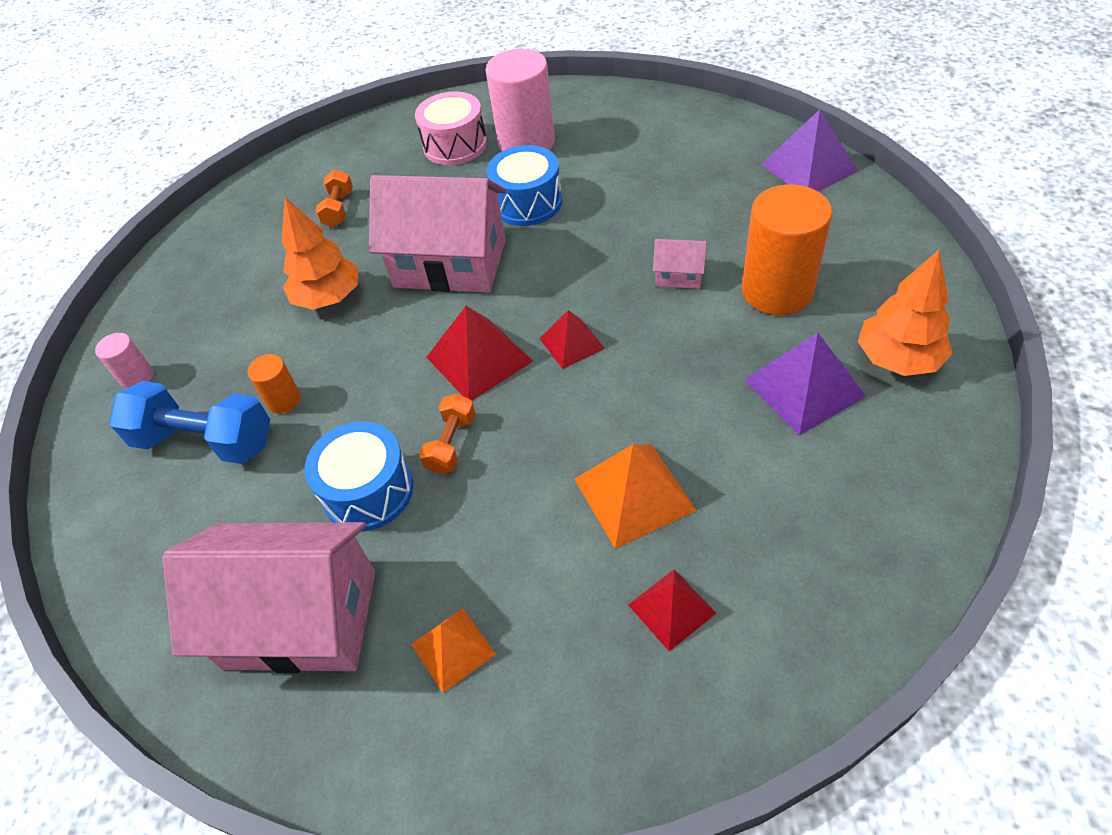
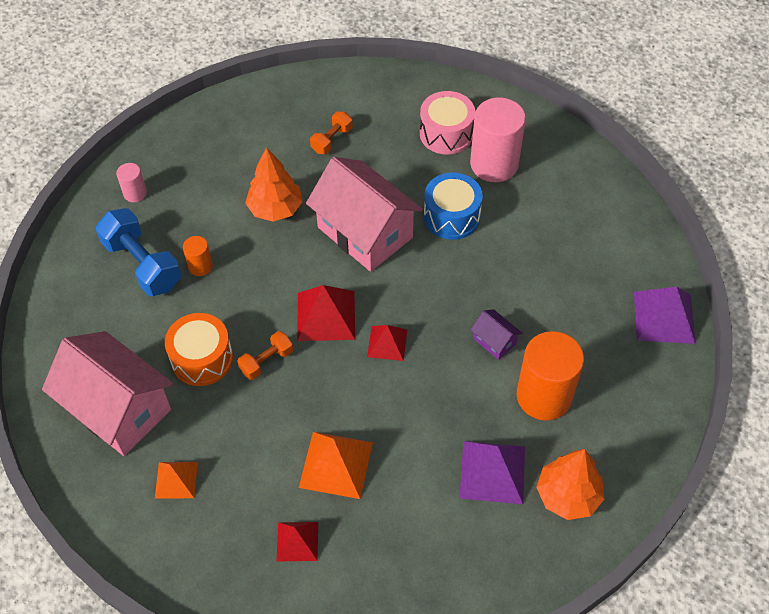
camera: 30 degrees right, 5 degrees up
blue drum [304,421,413,531] -> orange drum [165,313,233,386]
pink house [653,239,707,289] -> purple house [471,309,522,360]

